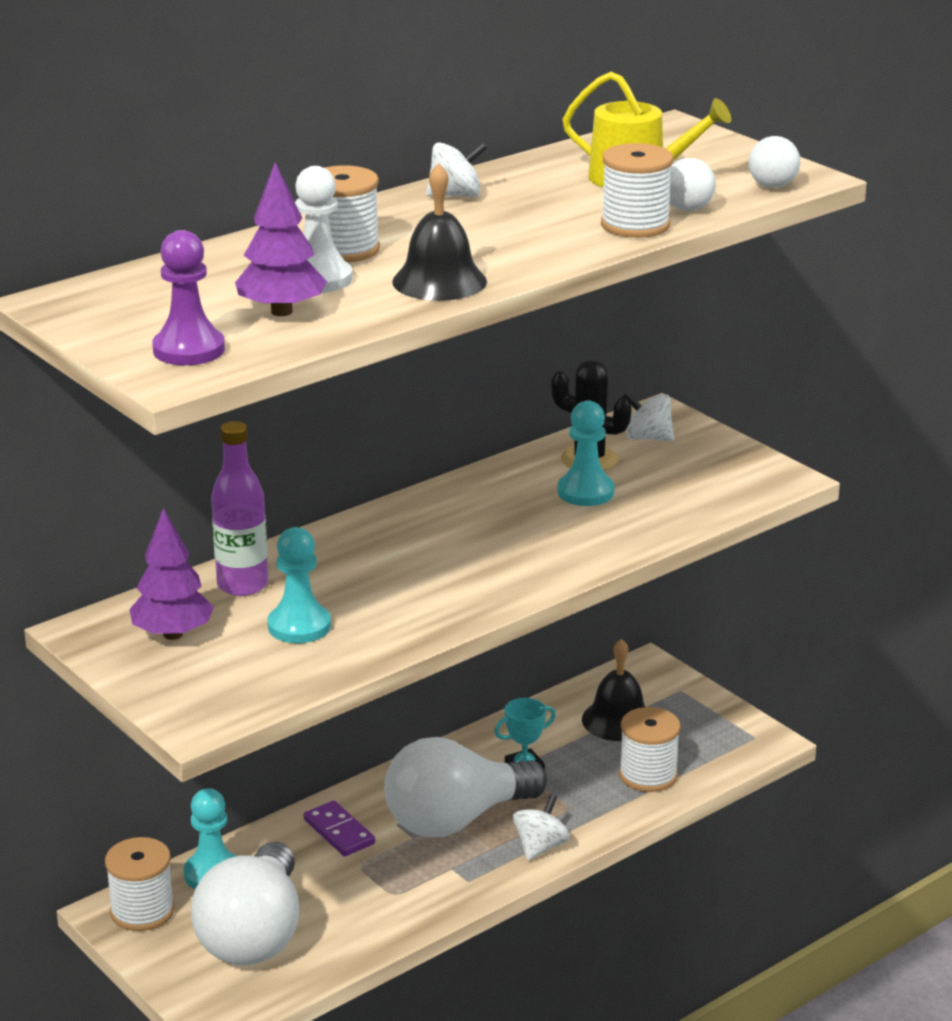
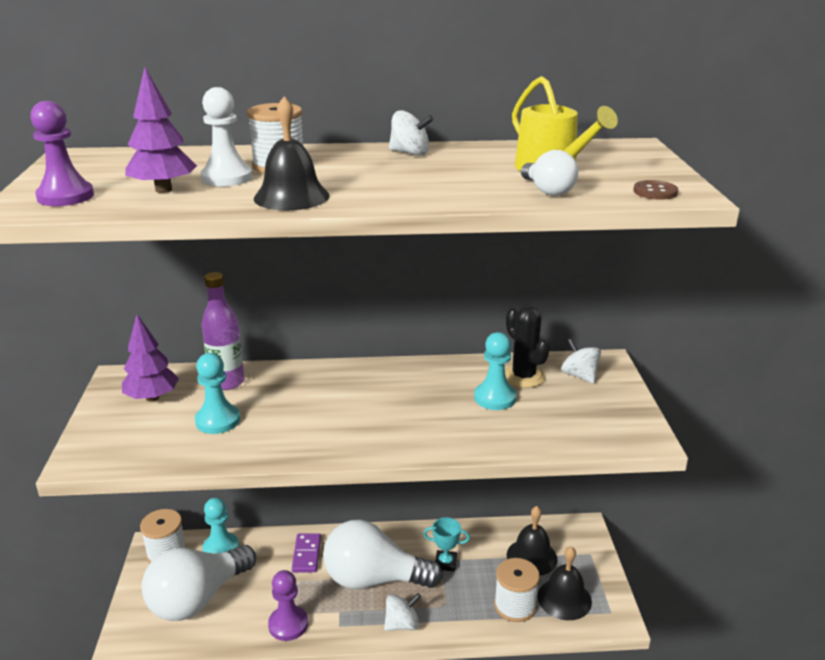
camera: 35 degrees right, 0 degrees up
white spool [601,143,673,238] -> none
white light bulb [749,136,800,188] -> brown button [633,180,678,200]
none -> purple pawn [268,570,308,641]
none -> black bell [538,546,592,620]

